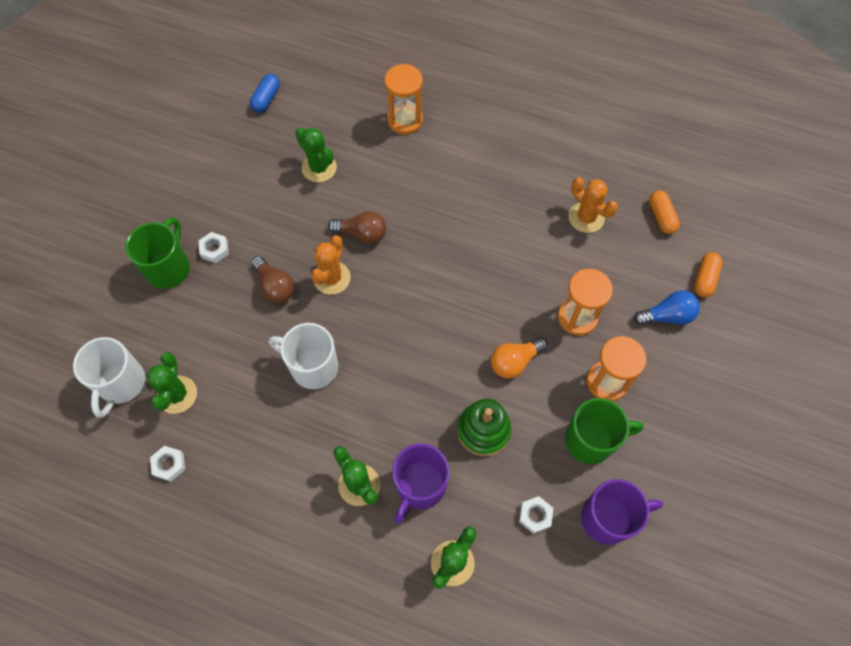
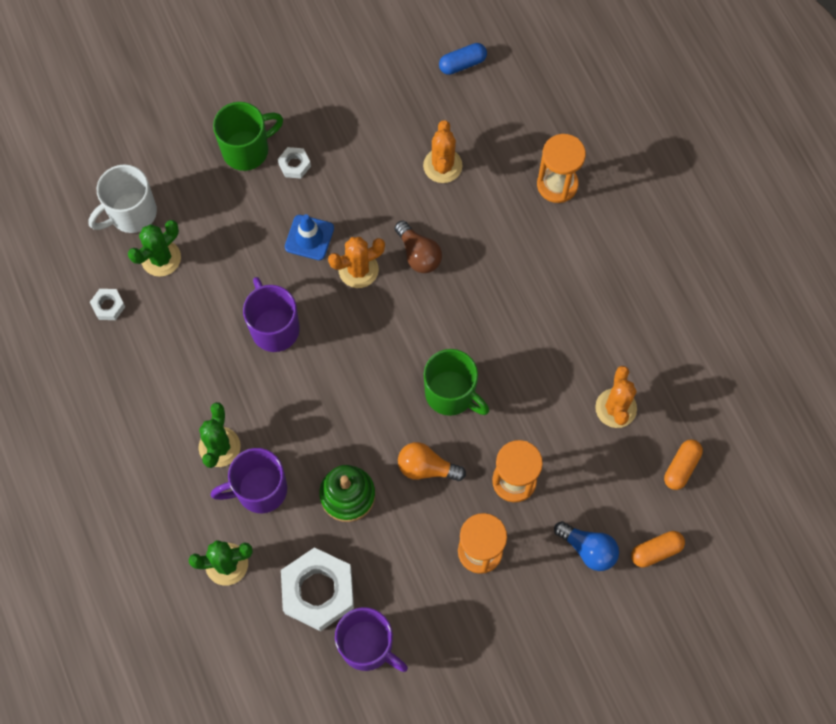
camera: 45 degrees right, 5 degrees up
brown light bulb [251,256,294,303] -> blue traffic cone [285,214,334,260]
white mug [269,323,338,389] -> purple mug [243,277,300,352]
green cactus [295,127,337,182] -> orange cactus [423,120,463,183]
white nut [519,496,553,534] -> white nut [281,547,354,631], size x2.20
green mug [565,398,644,464] -> green mug moved to [424,349,489,416]

